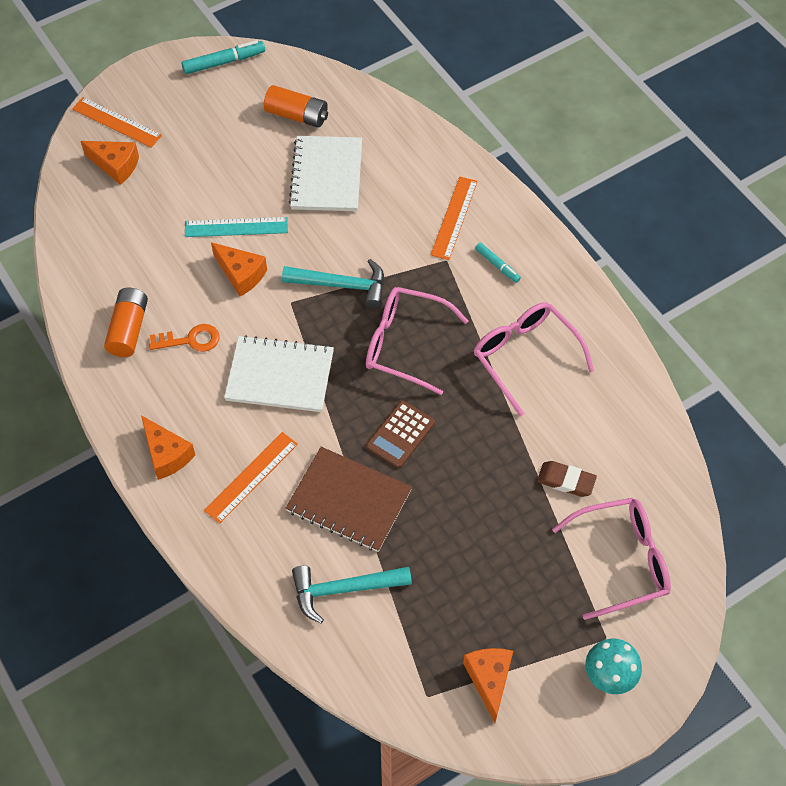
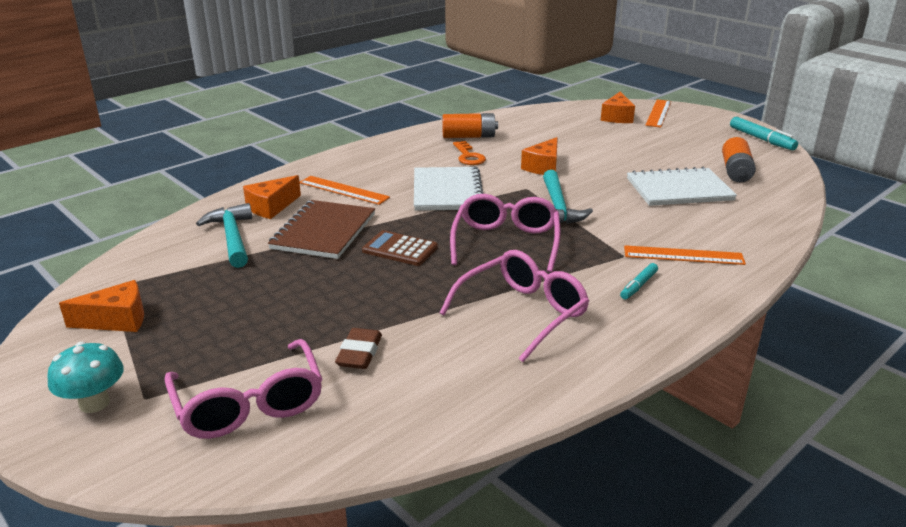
camera: 80 degrees right, 30 degrees down
orange cheese [141,415,195,480] -> orange cheese moved to [243,175,301,219]
turquoise ruler [185,217,288,237] -> none

